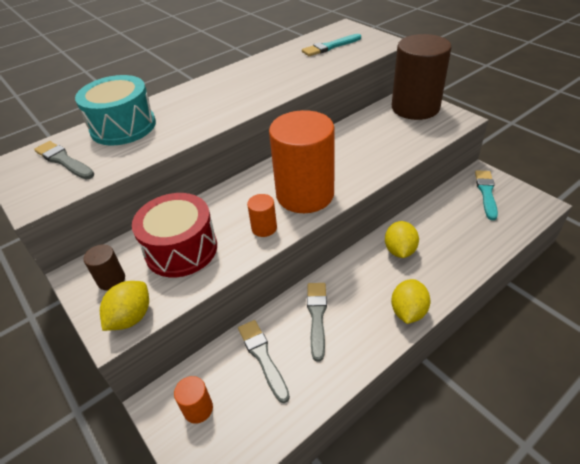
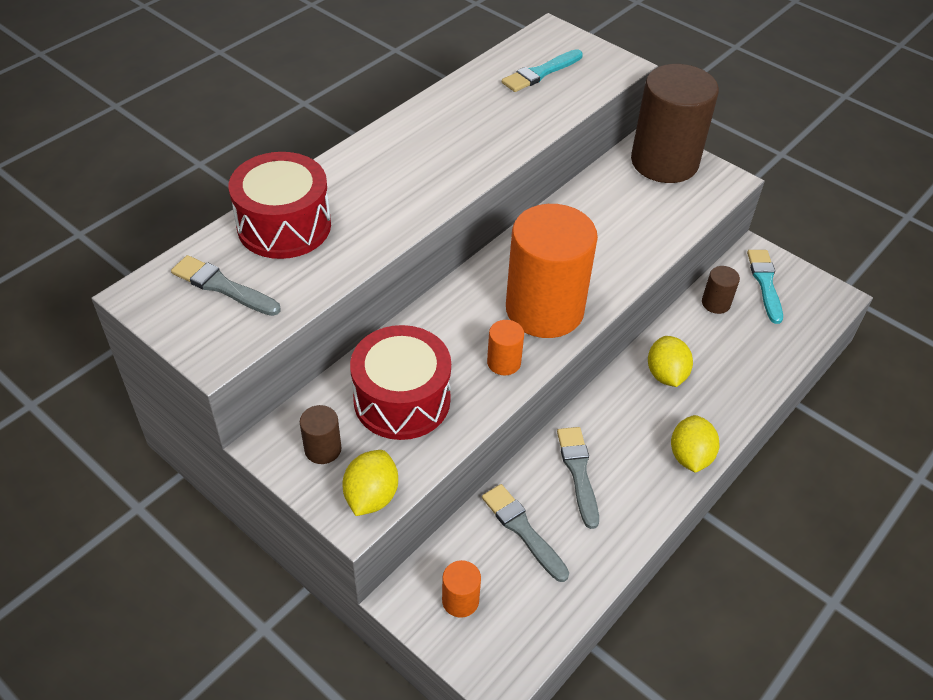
camera: 15 degrees left, 5 degrees up
turquoise drum [75,75,156,146] -> red drum [229,152,331,259]
none -> brown cylinder [702,266,740,314]

